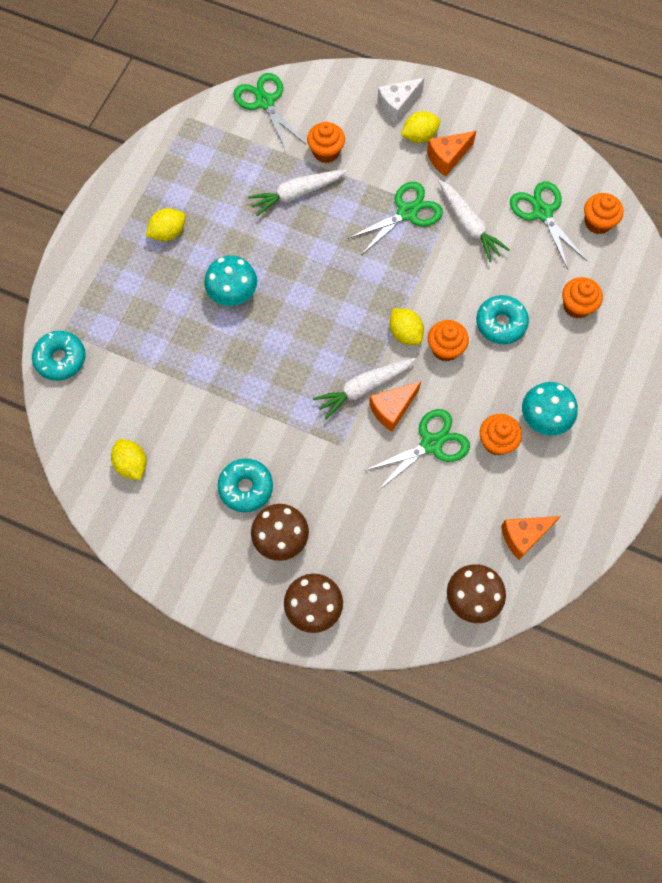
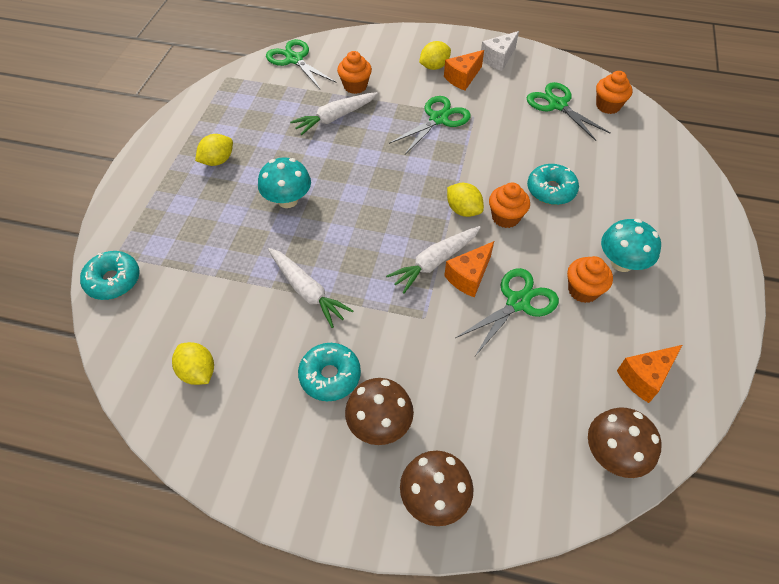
camera: 10 degrees left, 15 degrees down
white cheese [377,78,424,124] -> white cheese moved to [481,31,519,71]
white carrot [438,180,510,262] -> white carrot moved to [268,248,354,328]
orange cupcake [562,277,603,319] -> none

